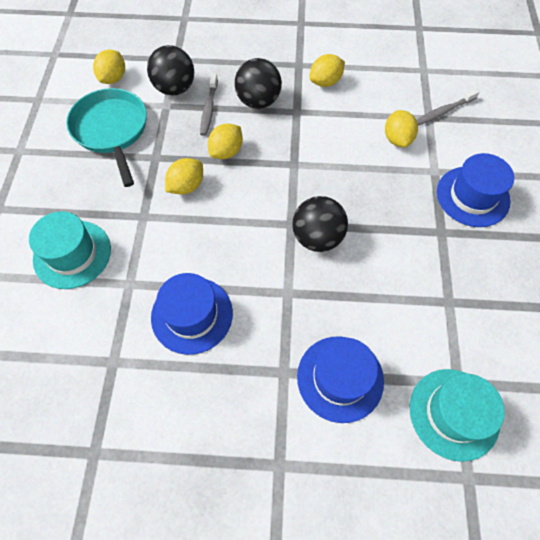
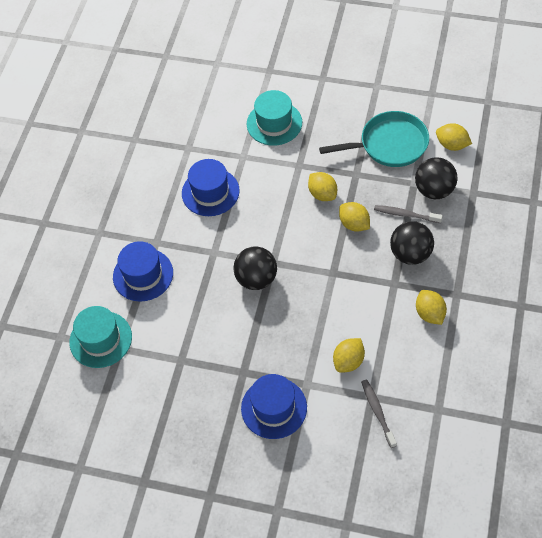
camera: 105 degrees right, 5 degrees down
yellow lemon [385,110,418,147] -> yellow lemon turned 60 degrees counterclockwise [333,338,365,373]

